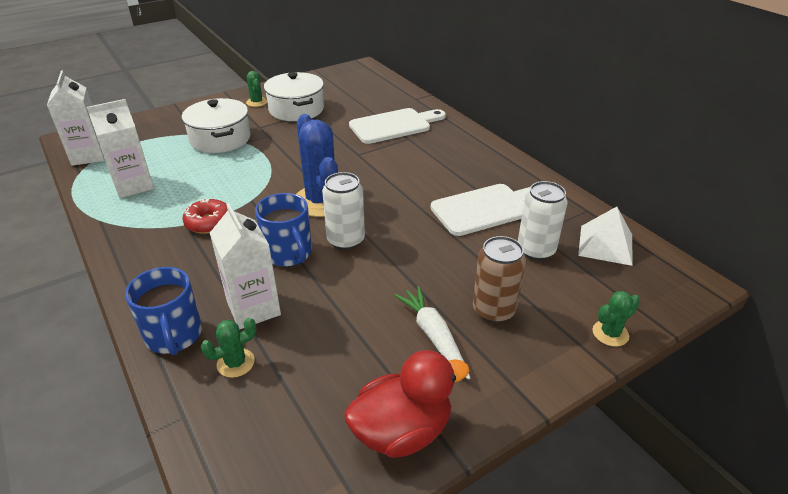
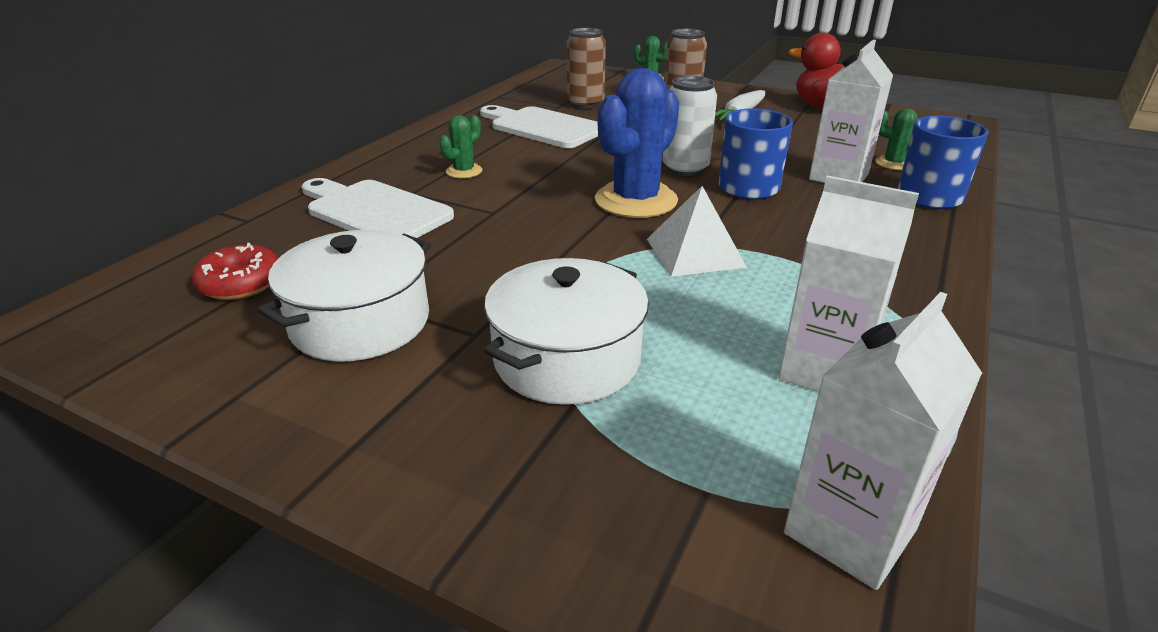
camera: 120 degrees left, 5 degrees down
red donut [182,199,228,234] -> red donut moved to [192,243,278,300]
green cactus [246,71,267,107] -> green cactus moved to [439,115,482,178]
white can [518,181,567,260] -> brown can [566,28,606,109]
white pyramid [578,207,632,266] -> white pyramid moved to [647,186,747,277]

